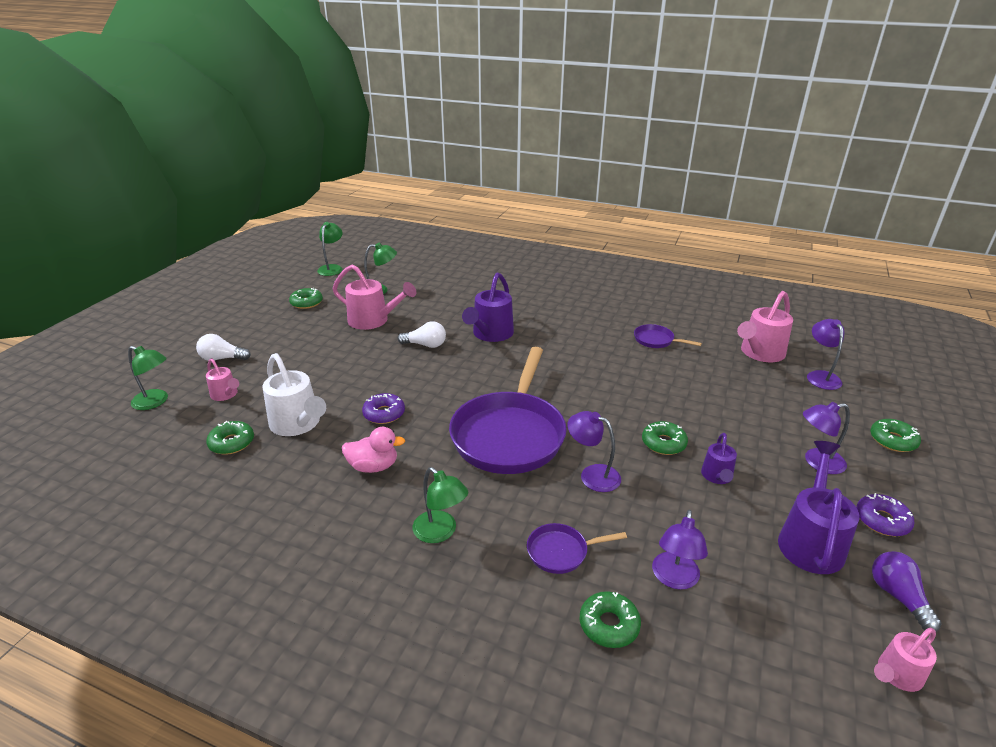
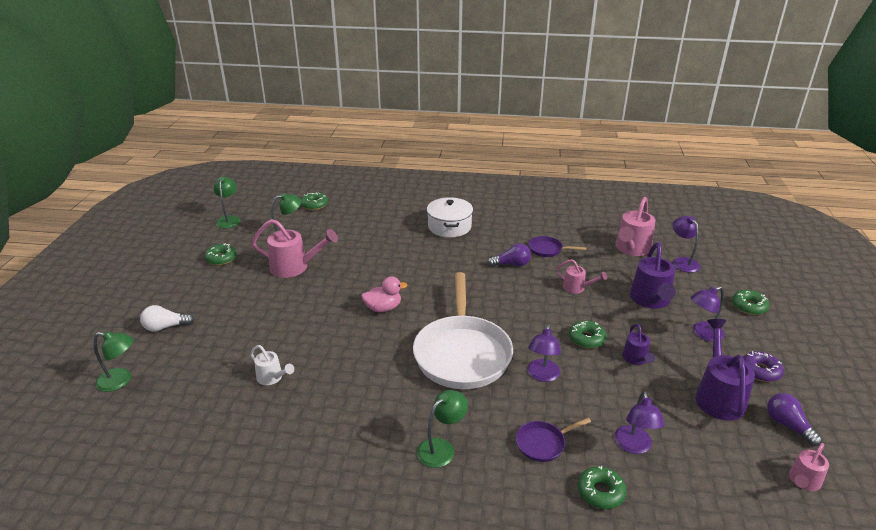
camera: 15 degrees left, 0 degrees up
pink watering can [206,358,239,401] -> pink watering can moved to [556,259,607,294]
green donut [206,421,254,455] -> green donut moved to [301,192,328,210]
white watering can [262,353,326,436] -> white watering can [250,345,294,385], size x0.56
pink duck [342,426,405,473] -> pink duck moved to [361,276,408,312]
purple donut [362,393,405,424] -> none
white light bulb [397,321,446,348] -> none
green lamp [413,467,468,543] -> green lamp turned 75 degrees counterclockwise [417,390,468,468]
purple pan [449,347,567,474] -> white pan [413,272,513,389]
purple watering can [462,273,514,342] -> purple watering can moved to [630,242,676,309]
purple lamp [567,411,621,492] -> purple lamp turned 90 degrees counterclockwise [527,324,561,382]
none -> white pot [427,197,473,238]
none -> purple light bulb [487,243,531,267]

